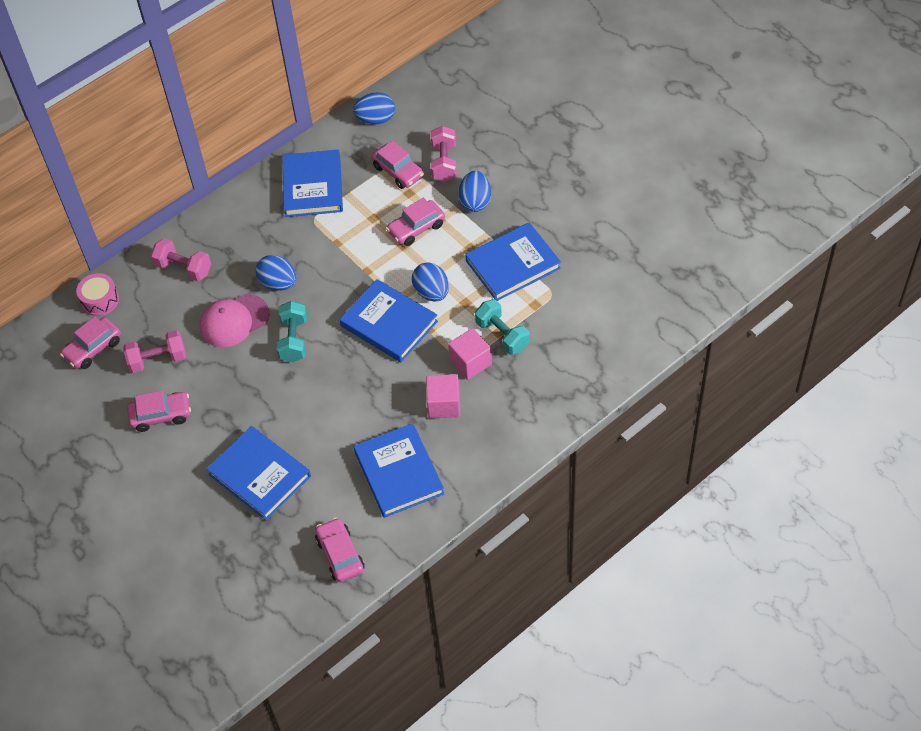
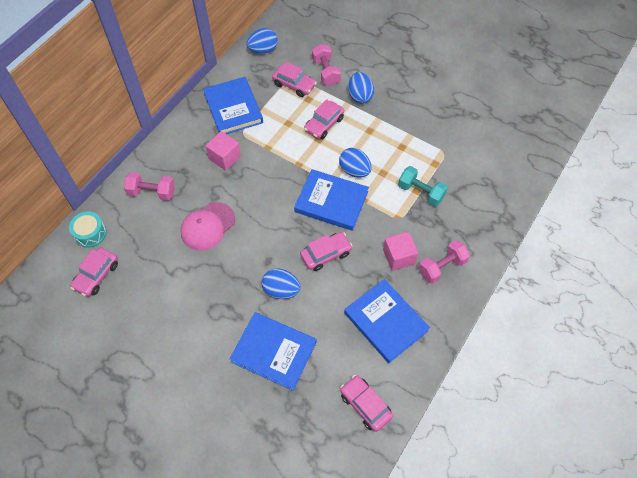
camera: 20 degrees left, 5 degrees up
pink drum [76,273,119,316] -> turquoise drum [69,211,106,248]
pink dumbbell [123,330,186,373] -> pink dumbbell moved to [419,240,470,284]
pink car [127,390,191,432] -> pink car moved to [300,232,352,271]
blue egg [256,255,297,291] -> blue egg moved to [262,269,301,299]
turquoise dumbbell [277,301,307,362] -> none
pink cube [448,328,492,380] -> pink cube moved to [206,131,241,171]
blue book [465,222,561,301] -> none

